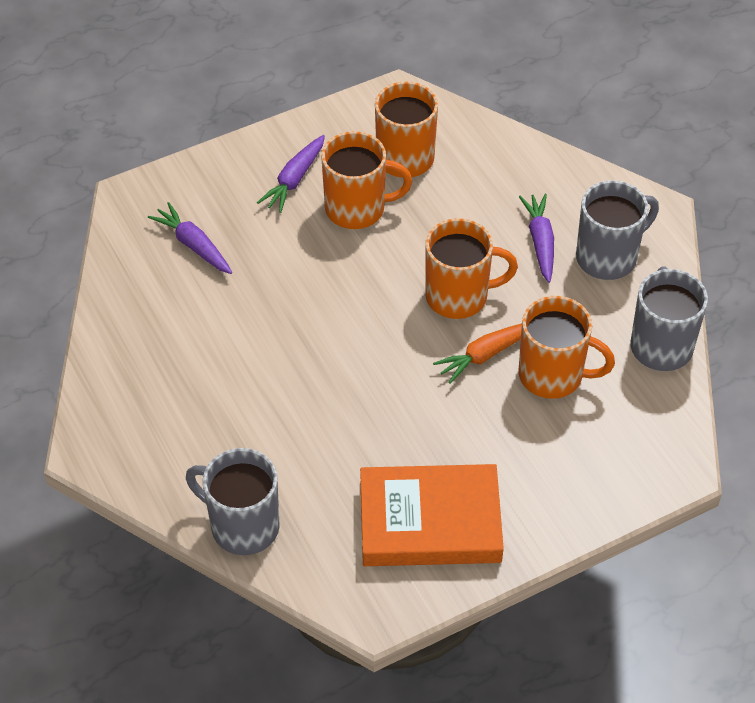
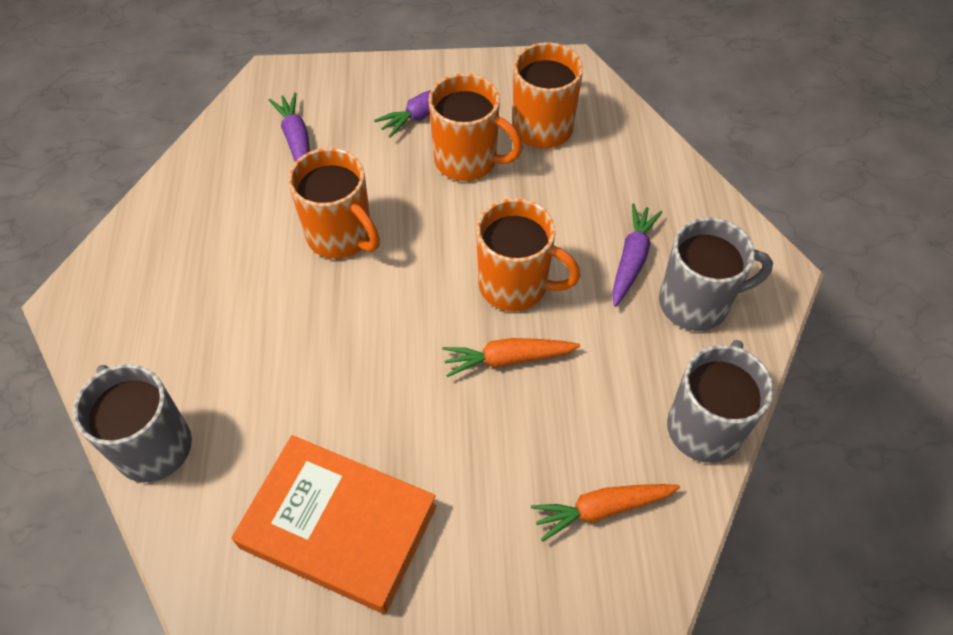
camera: 25 degrees right, 5 degrees up
orange mug [519,296,615,399] -> orange mug moved to [288,148,380,259]
none -> orange carrot [531,484,680,542]

